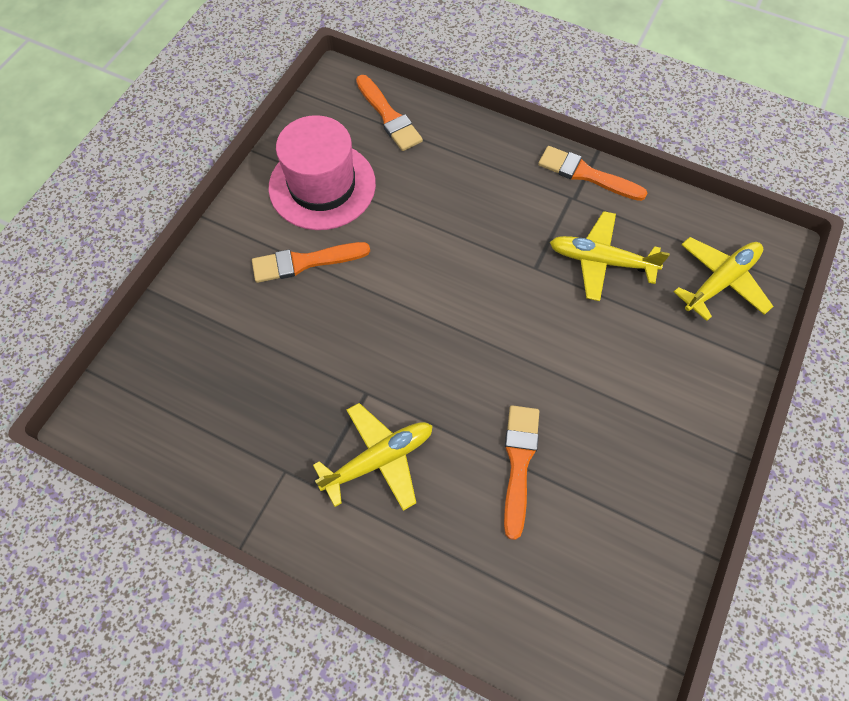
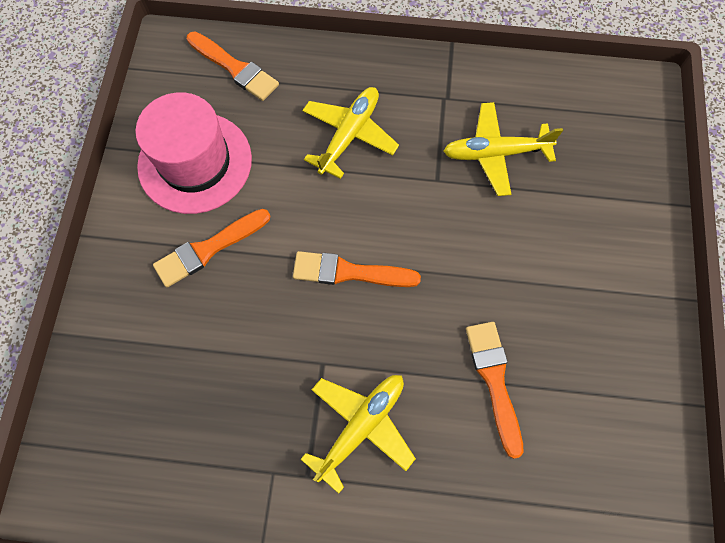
camera: 20 degrees left, 5 degrees up
orange brush [538,146,647,201] -> orange brush moved to [293,251,421,287]
yellow plane [674,237,773,321] -> yellow plane moved to [302,87,399,179]

